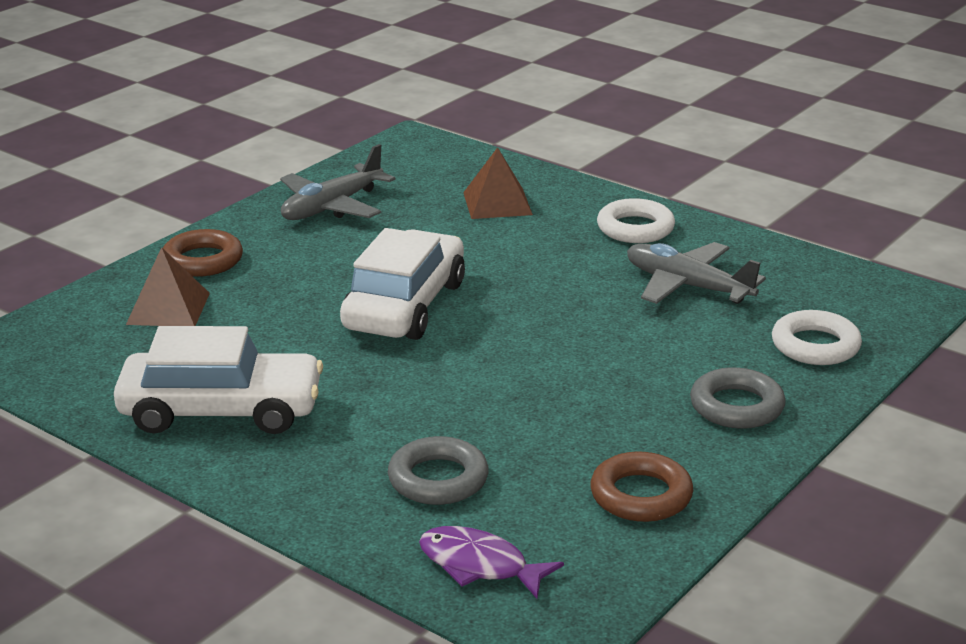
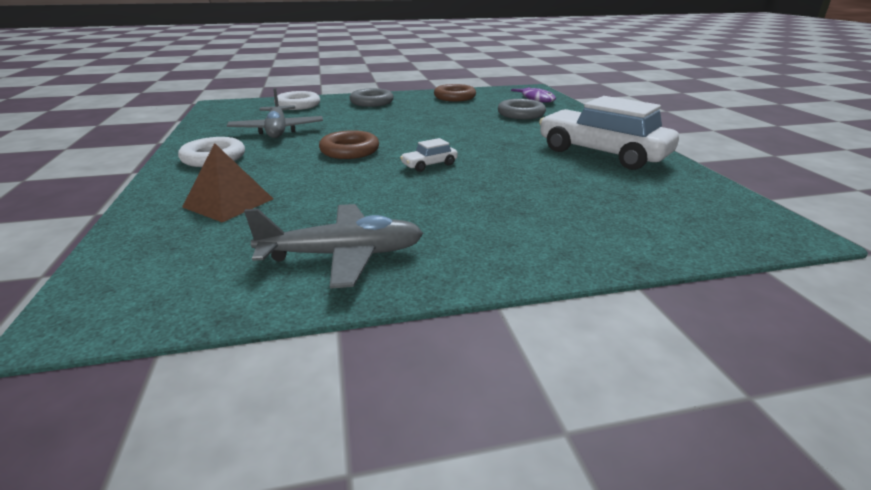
camera: 140 degrees left, 0 degrees up
brown pyramid [126,247,210,326] -> none
brown ring [163,229,243,277] -> brown ring moved to [319,130,379,159]
white car [340,228,465,340] -> white car [400,138,458,172], size x0.42

